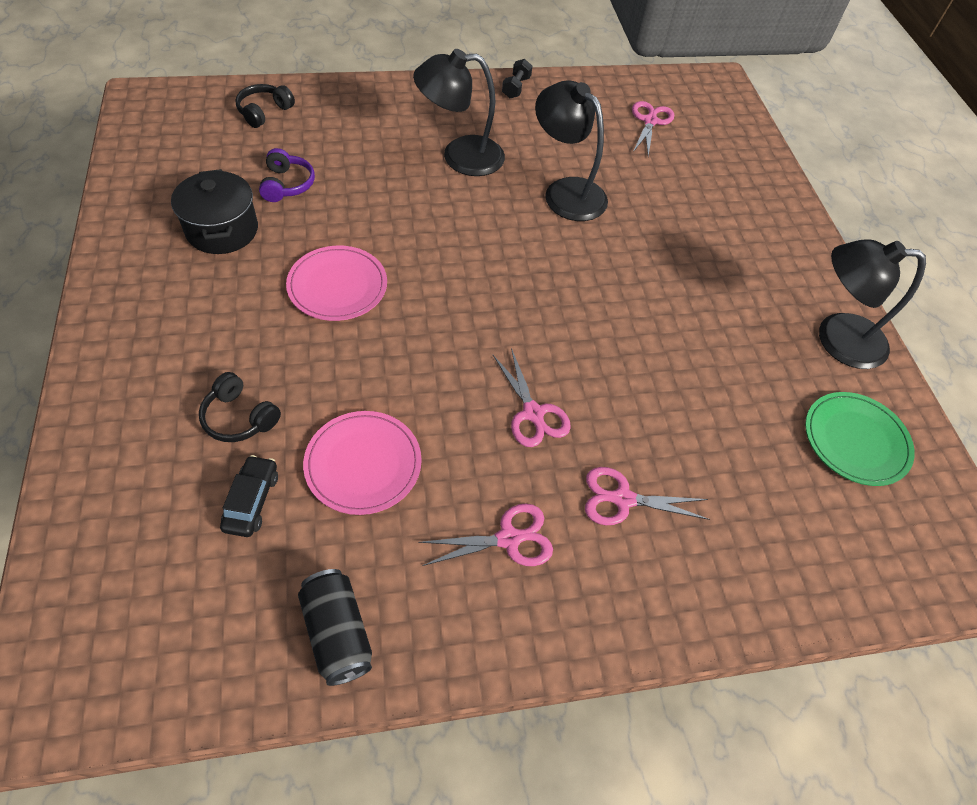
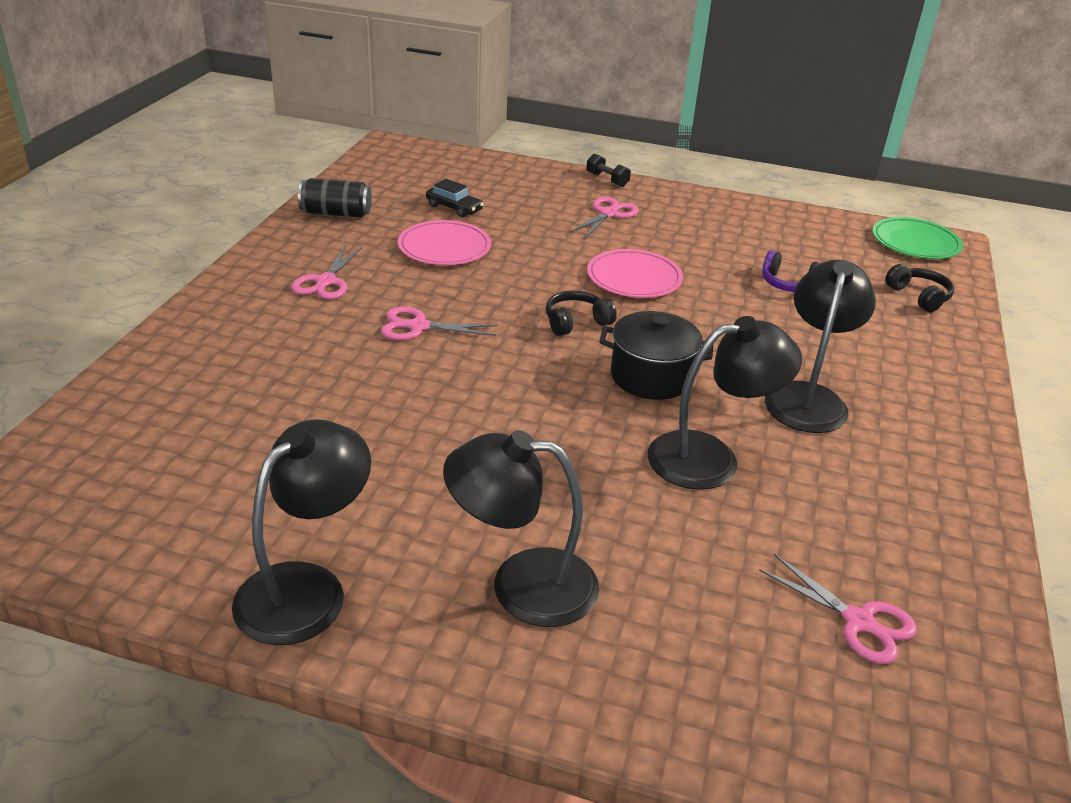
camera: 120 degrees right, 20 degrees down
black pot [171,169,258,254] -> black pot moved to [599,311,713,400]
black headphones [199,372,281,442] -> black headphones moved to [546,291,617,336]
black dumbbell [502,59,532,98] -> black dumbbell moved to [586,153,631,187]
pink scissors [585,467,710,525] -> pink scissors moved to [569,197,639,238]
green plate [805,392,915,486] -> green plate moved to [872,217,963,259]
none -> black lamp [443,430,599,627]

